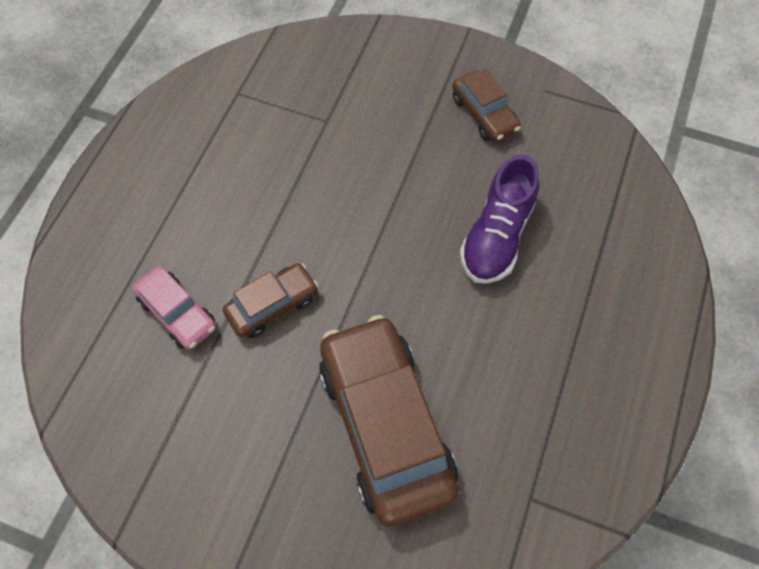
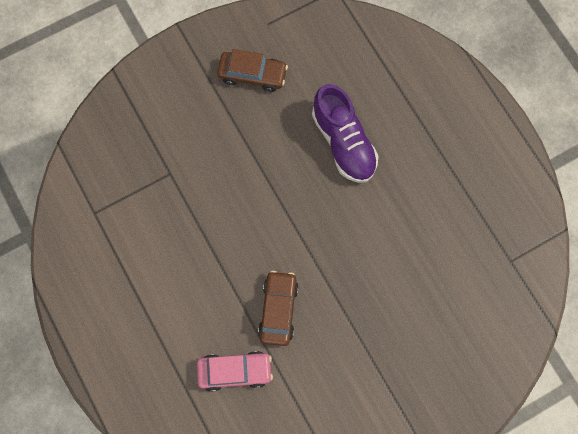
camera: 50 degrees left, 10 degrees up
brown car [319,315,459,527] -> none

